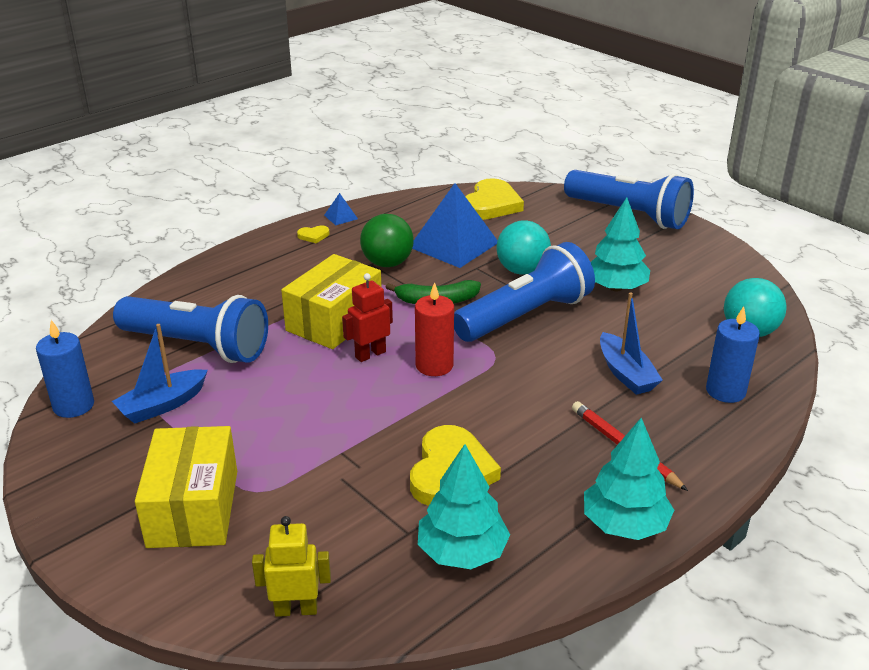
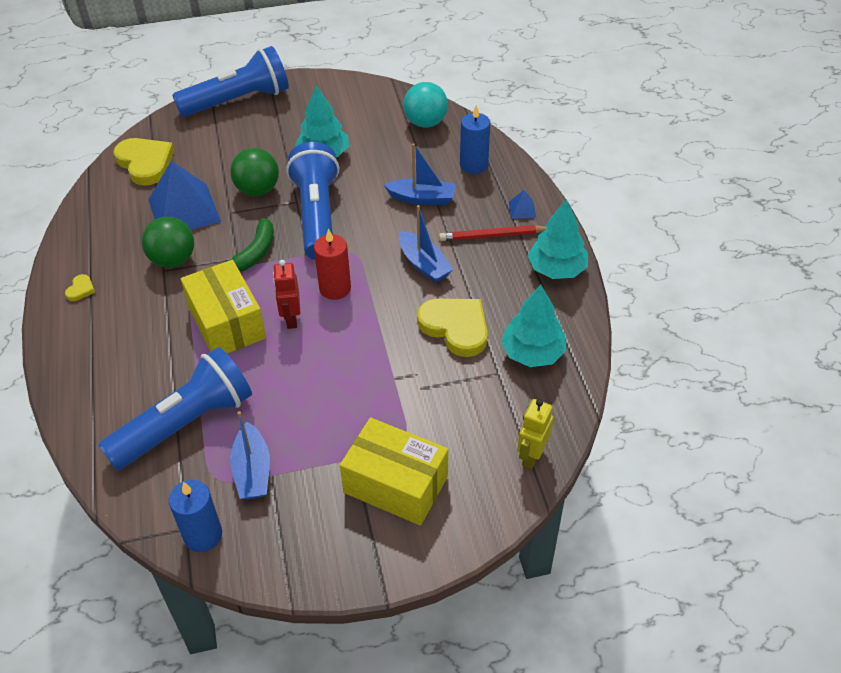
camera: 60 degrees left, 15 degrees up
blue pyramid [324,193,358,225] -> blue pyramid moved to [509,190,536,219]
turquoise ball [496,220,551,275] -> green ball [230,148,279,196]
none -> blue boat [399,205,454,283]

